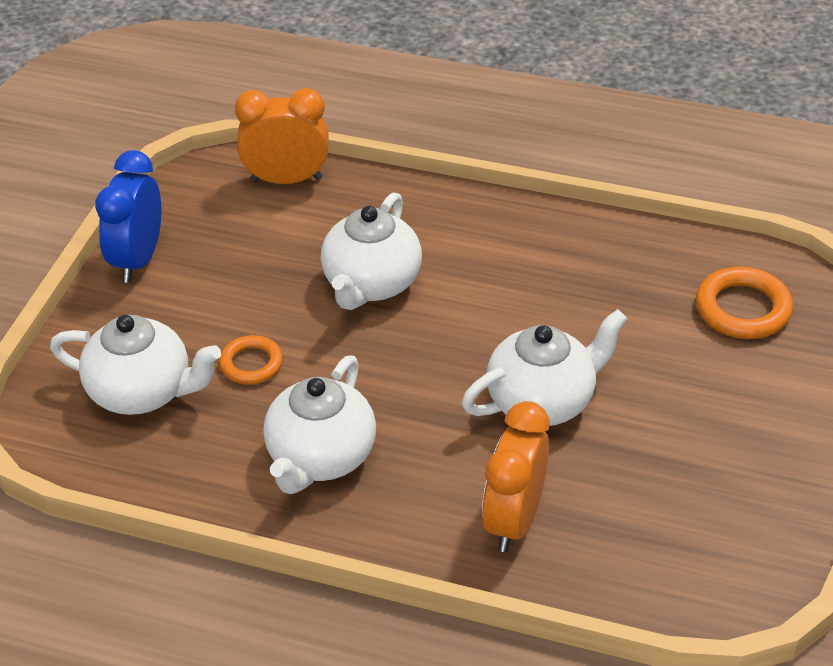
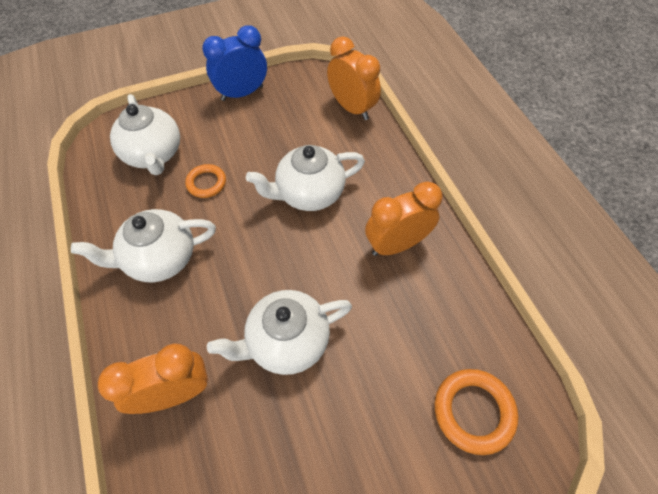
camera: 50 degrees right, 15 degrees up
white teapot [462,309,627,426] -> white teapot turned 135 degrees clockwise [207,290,352,375]
none -> orange clock [365,181,443,256]

